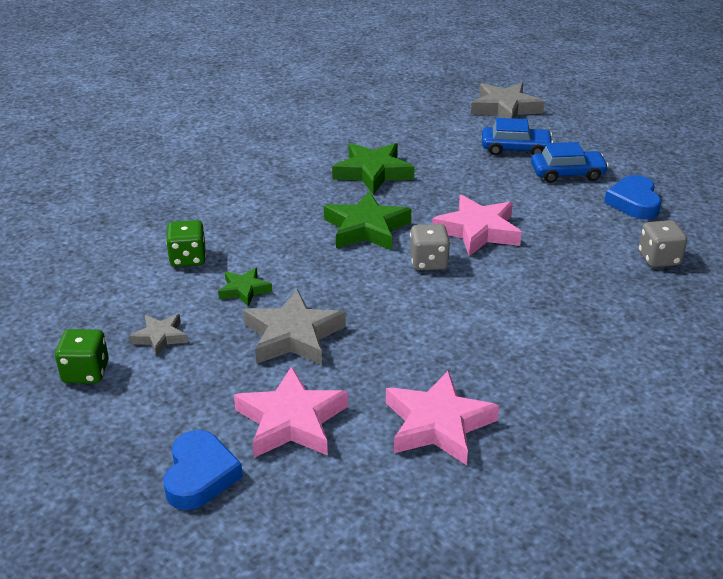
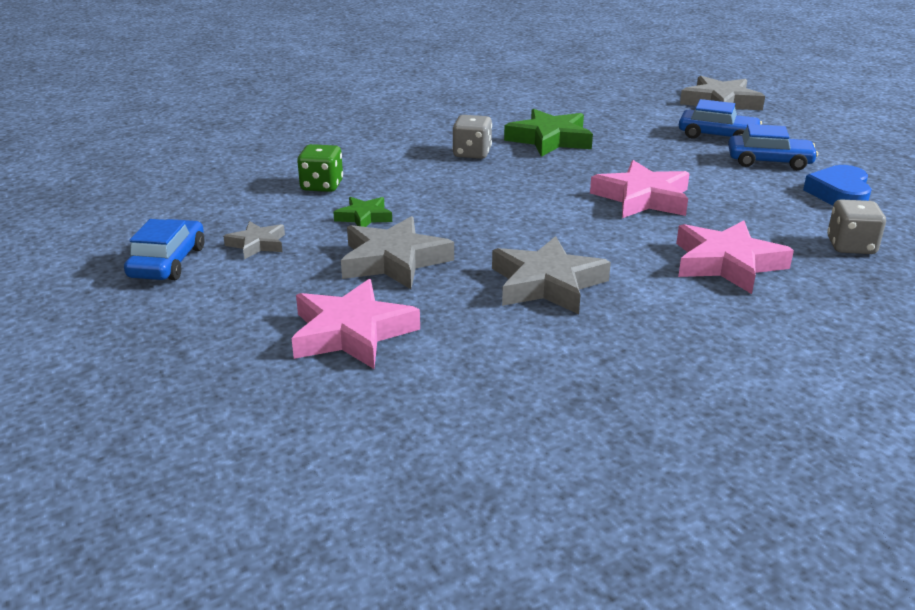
camera: 15 degrees right, 5 degrees down
green dice [55,329,109,383] -> blue car [124,219,205,280]
blue heart [164,430,243,510] -> none
green star [324,191,411,250] -> none
pink star [386,370,499,466] -> pink star moved to [676,220,794,294]
grey dice [410,224,450,271] -> grey dice moved to [453,115,492,159]
none -> grey star [492,236,611,314]

